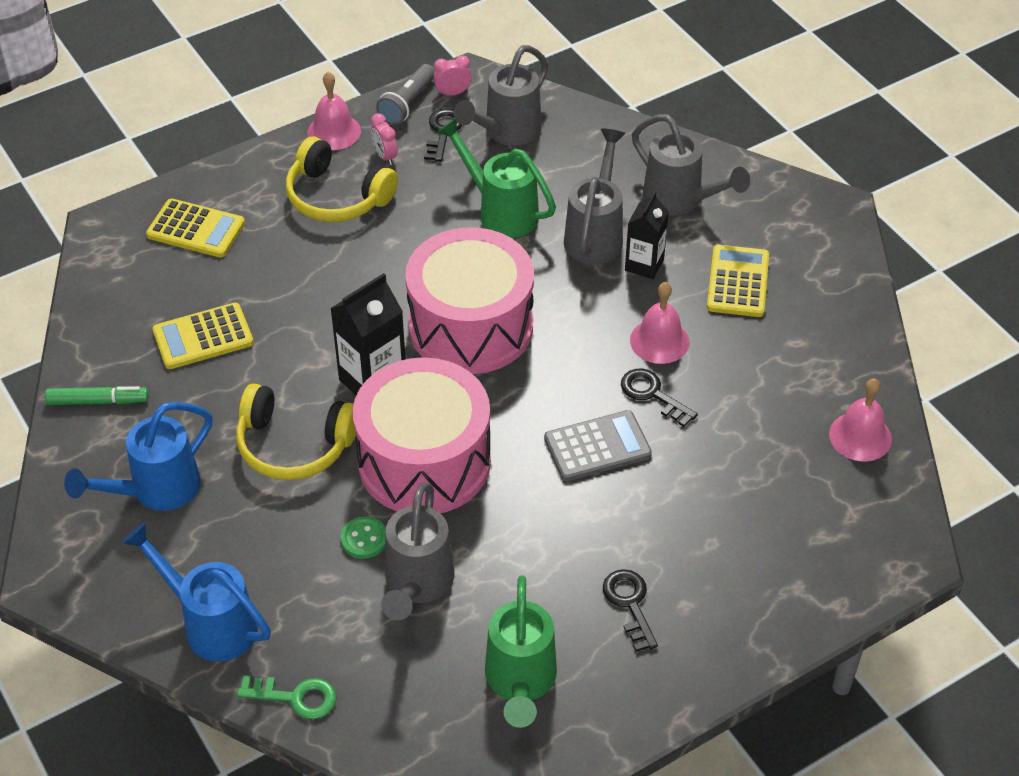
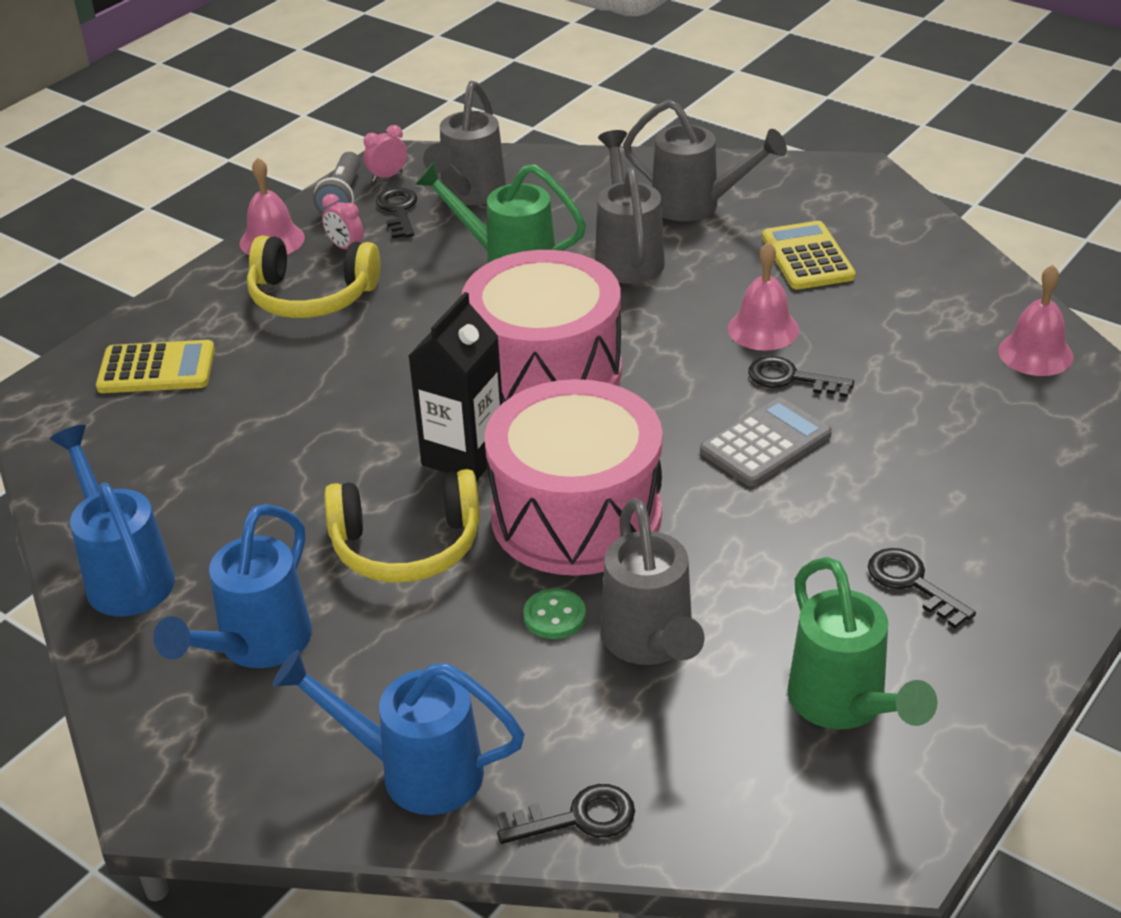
camera: 20 degrees left, 10 degrees down
green marker [45,386,149,405] -> blue watering can [50,425,175,616]
yellow calculator [153,303,254,369] -> none
green key [237,675,336,719] -> black key [495,784,635,844]
black carton [625,192,669,279] -> none

